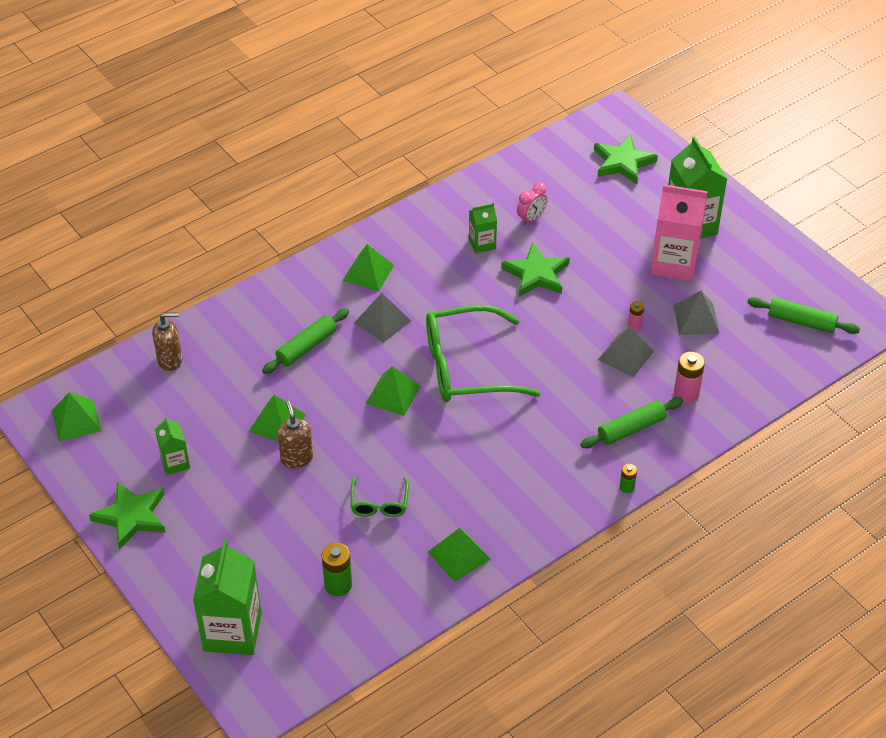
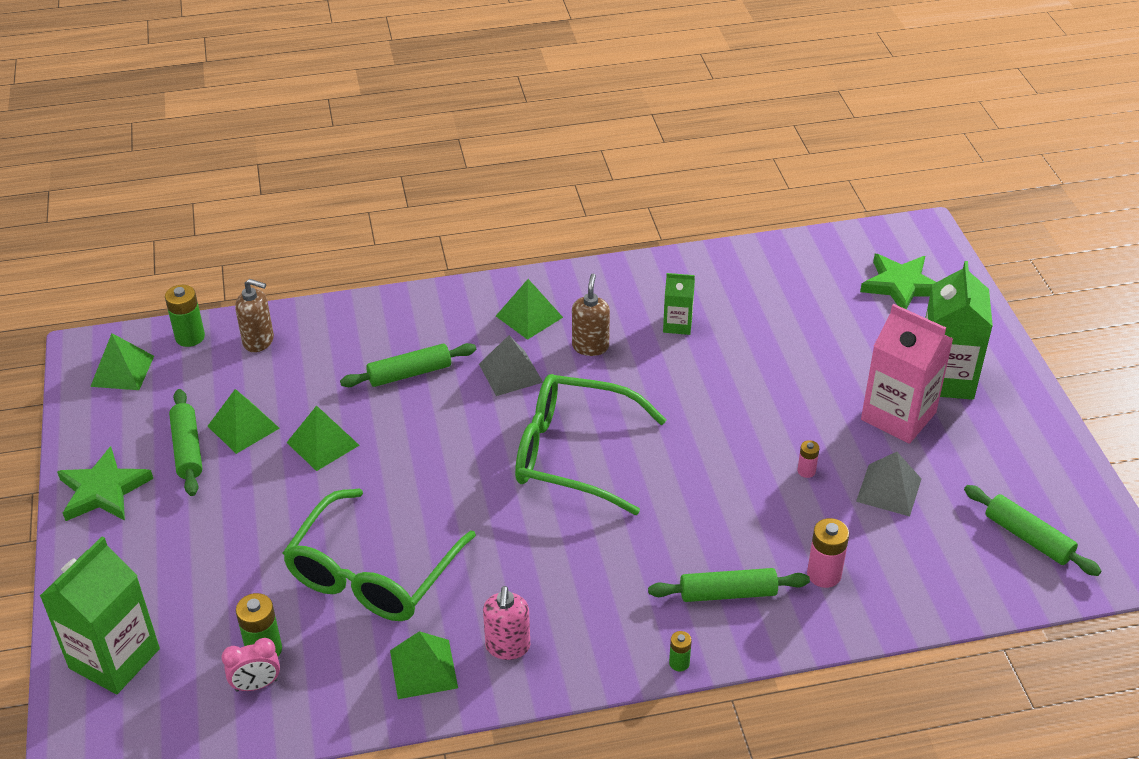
camera: 25 degrees right, 5 degrees down
green carton [155,417,190,475] -> green rolling pin [169,389,202,496]
brown soap dispenser [277,401,313,469] -> brown soap dispenser moved to [572,274,610,356]
green glasses [351,477,409,517] -> green glasses [283,489,476,621], size x2.14
green pyramid [366,366,421,416] -> green pyramid moved to [208,389,280,454]
green star [501,243,570,297] -> none
pink clock [517,182,547,225] -> pink clock moved to [222,638,280,692]
grey pyramid [598,327,654,377] -> none
none -> green battery [165,285,205,347]
none -> pink soap dispenser [483,586,530,660]

